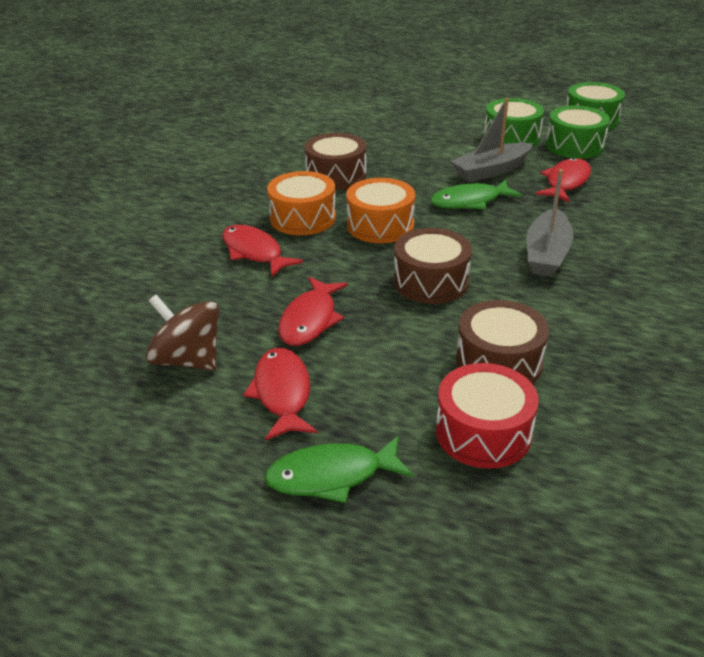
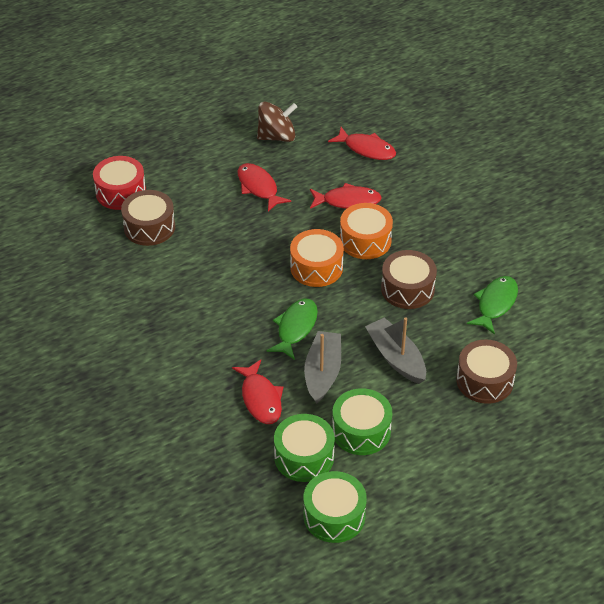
camera: 130 degrees right, 10 degrees up
red fish [243,348,317,441] -> red fish moved to [328,127,396,160]
green fish [264,436,413,503] -> green fish moved to [467,276,518,335]
brown drum [394,228,472,304] -> brown drum moved to [456,339,517,404]
grey boat [527,169,573,277] -> grey boat moved to [365,318,426,384]

